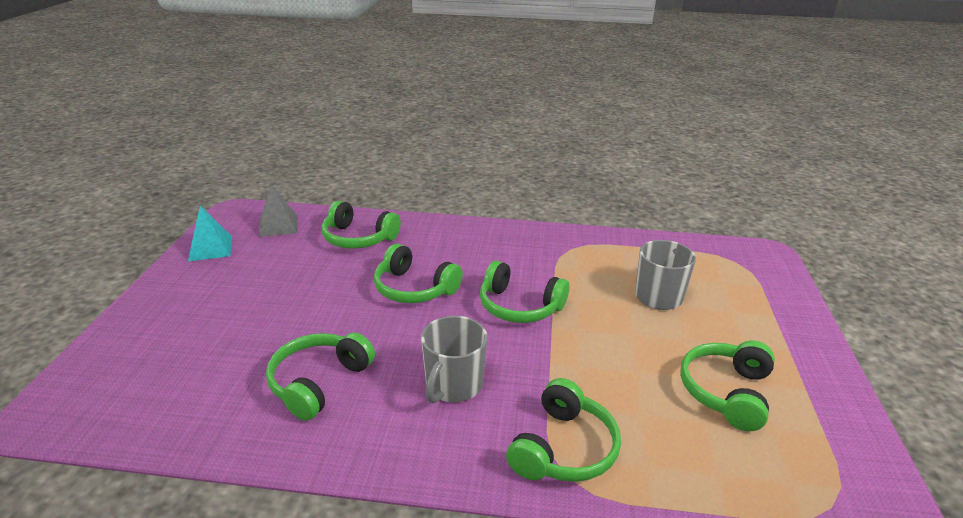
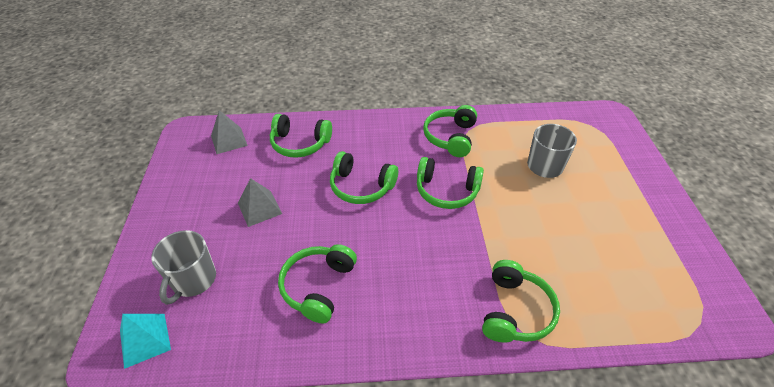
camera: 10 degrees left, 15 degrees up
turquoise pyramid [188,206,232,261] -> turquoise pyramid moved to [120,314,171,369]
grey mug [421,316,488,403] -> grey mug moved to [151,230,216,305]
green headphones [680,340,775,431] -> green headphones moved to [423,105,477,157]
none -> grey pyramid [238,178,282,227]

